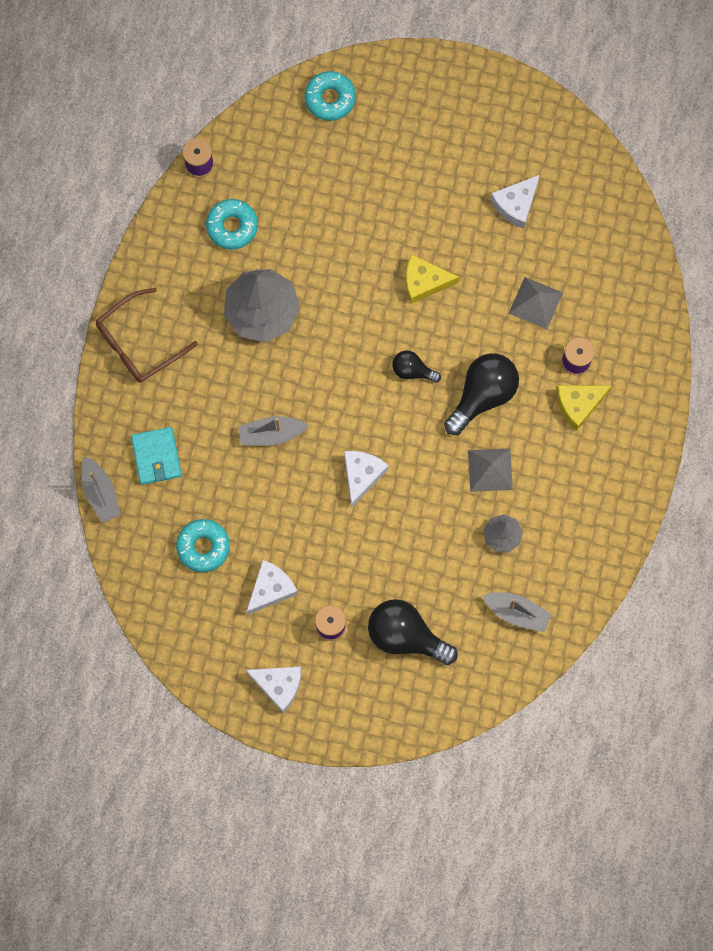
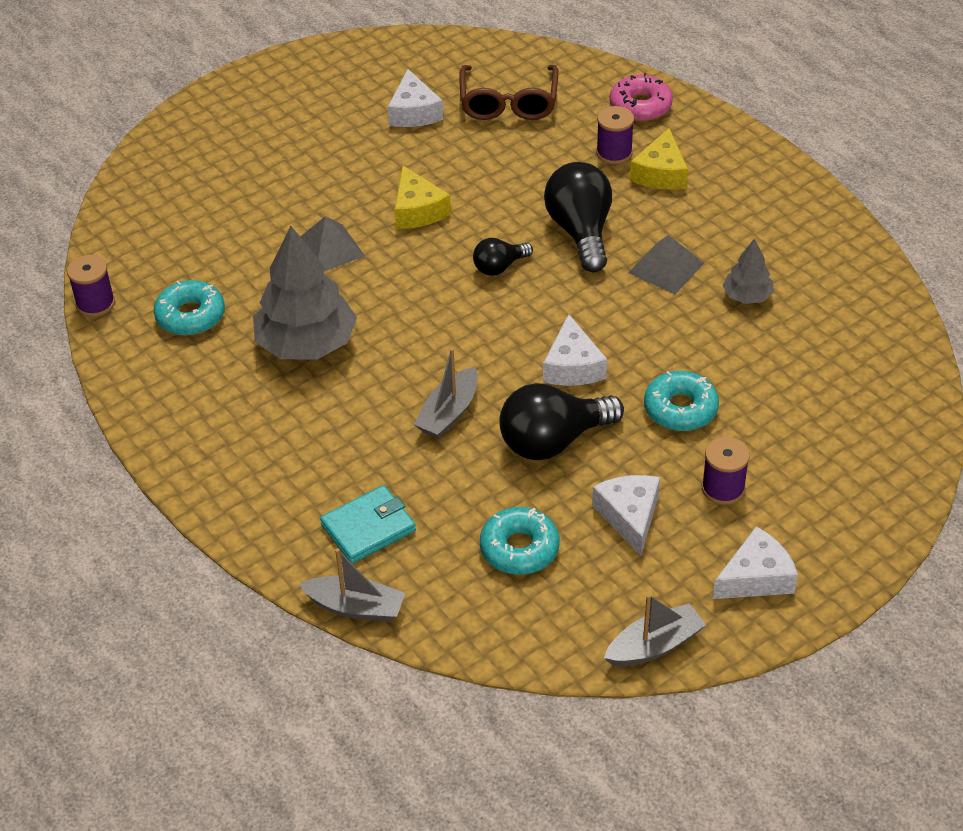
camera: 50 degrees left, 30 degrees down
brown glasses [96,288,198,383] -> brown glasses moved to [459,65,558,120]
turquoise wallet [131,427,182,485] -> turquoise wallet turned 60 degrees counterclockwise [320,485,416,564]
turquoise donut [305,71,356,121] -> turquoise donut moved to [644,371,719,431]
white cheese [344,451,389,508] -> white cheese turned 150 degrees counterclockwise [543,314,607,386]
black light bulb [368,599,458,665] -> black light bulb moved to [499,383,624,460]
yellow cheese [406,254,459,304] -> yellow cheese turned 60 degrees counterclockwise [395,165,451,229]
grey boat [482,592,552,632] -> grey boat moved to [604,594,706,666]
grey pyramid [509,277,563,329] -> grey pyramid moved to [300,216,365,271]
none -> pink donut [610,73,673,121]

